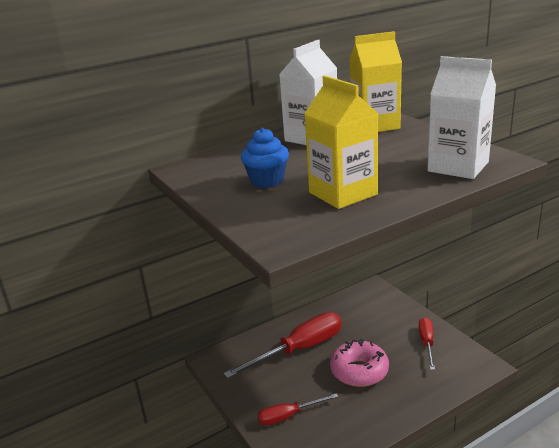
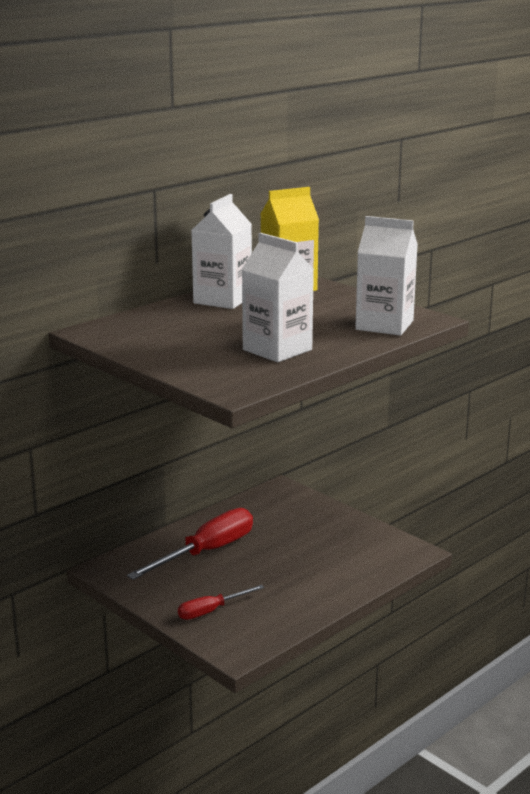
camera: 15 degrees left, 5 degrees down
blue cupcake [241,128,289,188] -> none
yellow carton [304,76,378,209] -> white carton [241,233,314,362]
pink donut [330,339,389,387] -> none
red screwdriver [418,317,435,370] -> none

